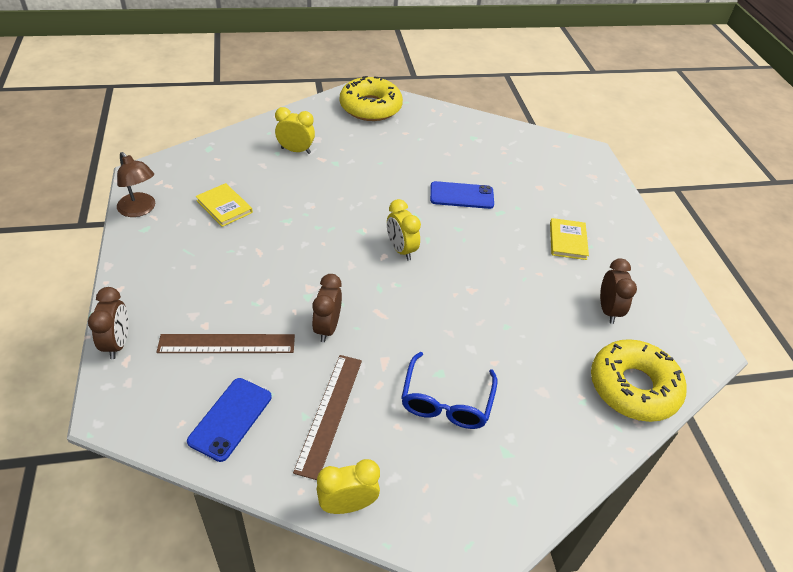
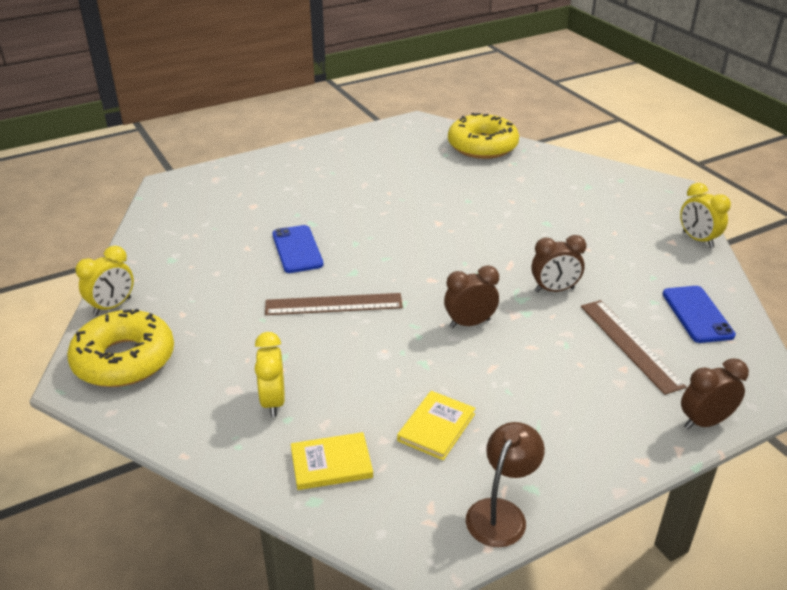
camera: 105 degrees left, 10 degrees down
blue phone [187,378,272,462] -> blue phone turned 75 degrees clockwise [663,286,736,343]
brown ruler [293,355,362,480] -> brown ruler moved to [265,293,403,315]
yellow clock [387,199,421,261] -> yellow clock moved to [75,246,134,316]
blue glasses [401,352,497,429] -> none
yellow book [550,218,589,260] -> yellow book moved to [291,432,373,490]
brown clock [600,258,637,324] -> brown clock moved to [444,266,499,328]

